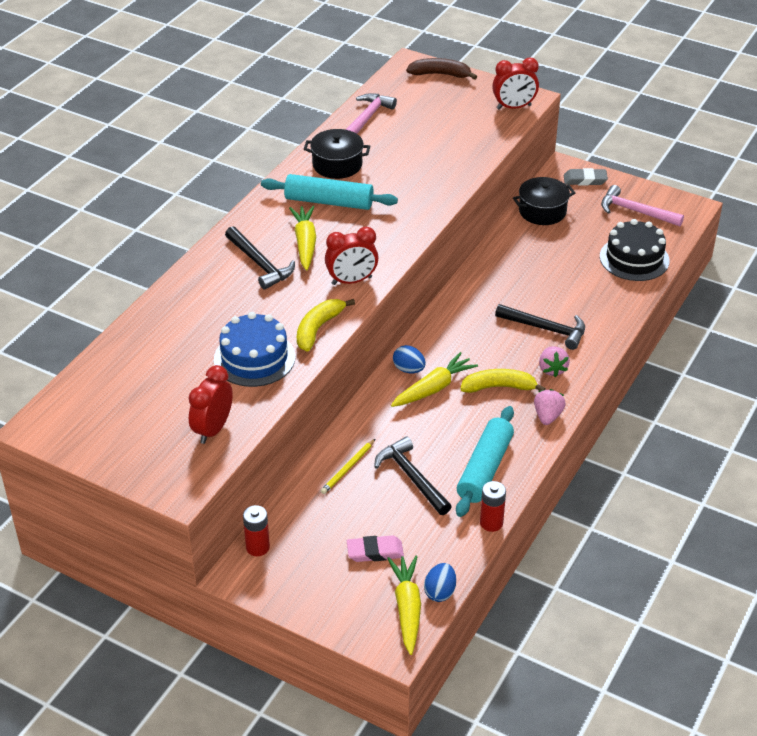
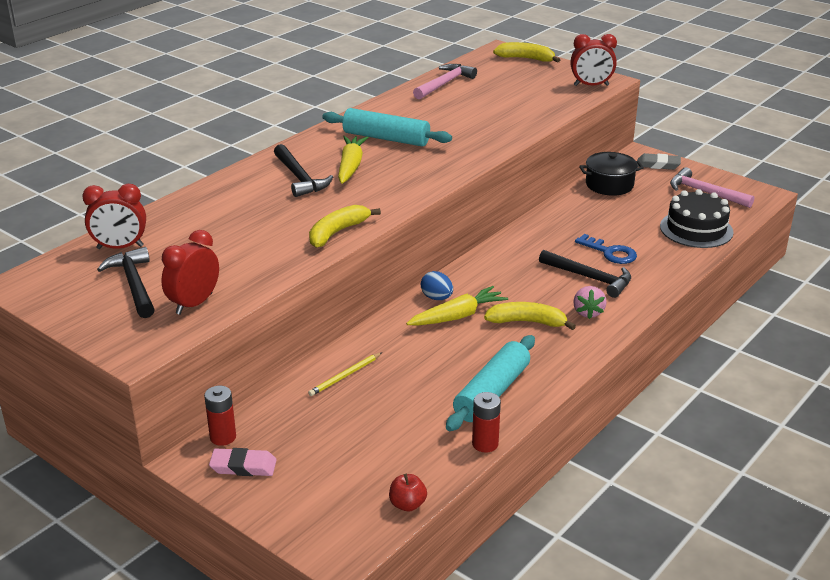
camera: 10 degrees right, 10 degrees down
blue cake [214,312,295,387] -> none
black pot [304,129,370,179] -> none
red clock [325,227,379,285] -> red clock moved to [82,184,146,249]
pink eraser [347,535,404,562] -> pink eraser moved to [209,448,276,476]
black hammer [374,436,452,515] -> black hammer moved to [97,247,155,318]
yellow carrot [387,556,421,655] -> none
brown banana [406,58,477,80] -> yellow banana [493,42,560,63]
blue egg [424,563,456,602] -> red apple [389,474,427,511]
pink strawberry [534,389,566,425] -> none
none -> blue key [575,234,637,264]

